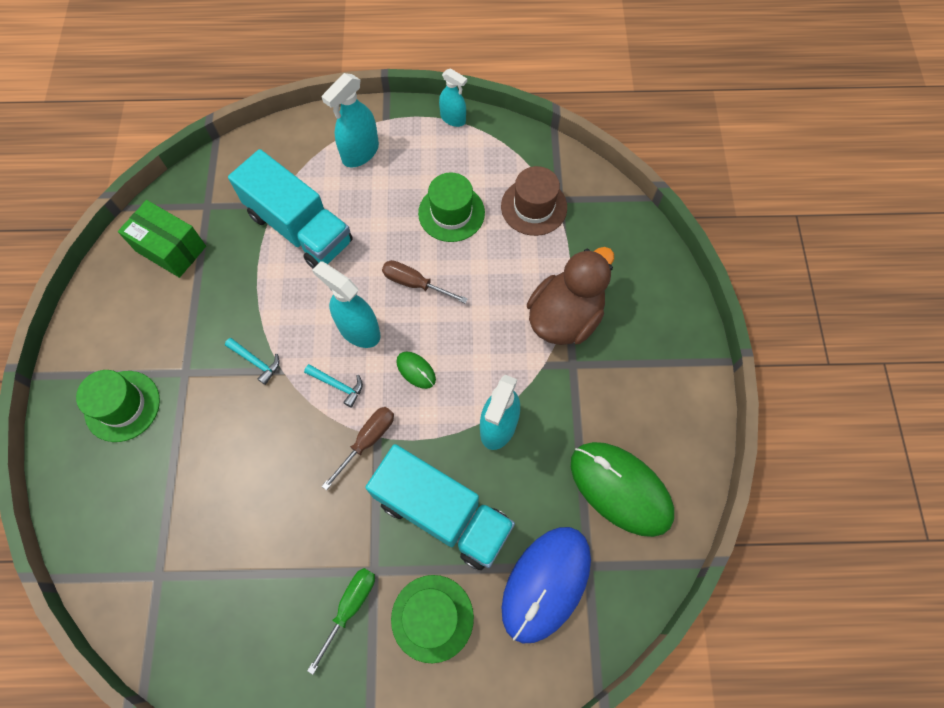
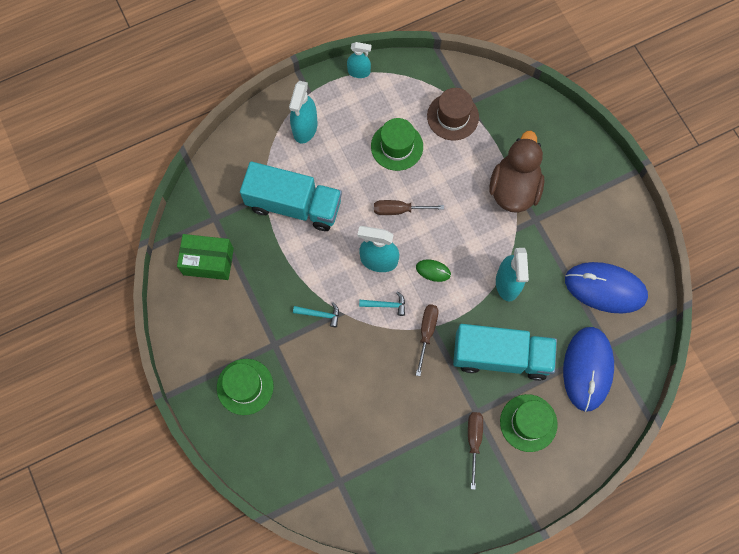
camera: 25 degrees left, 5 degrees up
green screwdriver [307,568,375,675] -> brown screwdriver [468,412,483,490]
green mouse [571,442,674,537] -> blue mouse [565,262,648,314]

